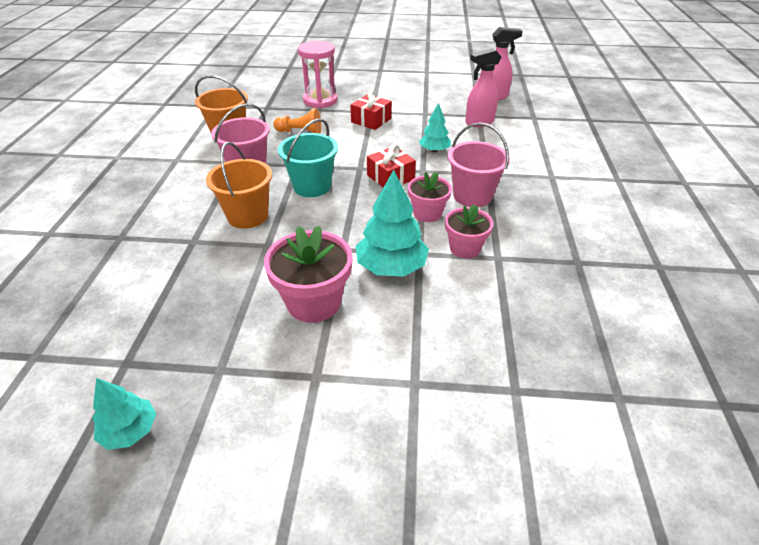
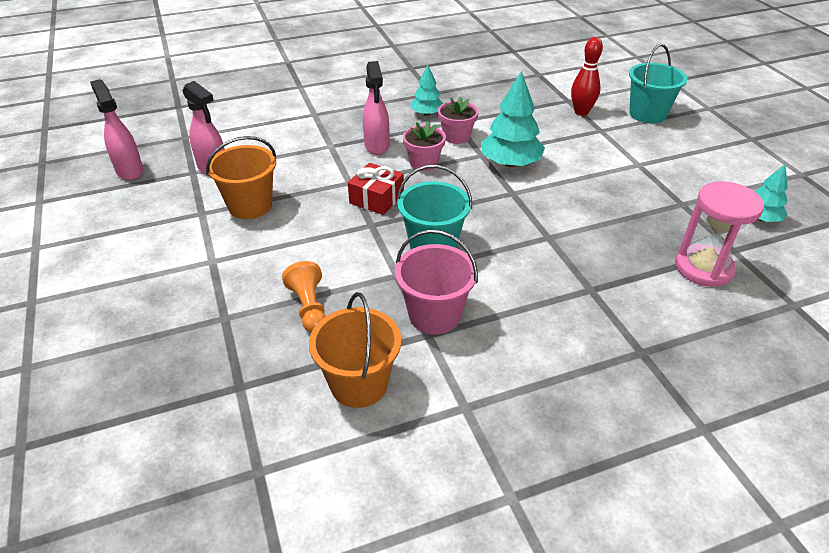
camera: 115 degrees left, 0 degrees up
orange bucket [206,142,272,229] -> orange bucket moved to [206,136,276,219]
pink flower pot [264,225,353,323] -> none
pink hourglass [298,41,338,108] -> pink hourglass moved to [675,181,764,287]
red gift [350,91,392,130] -> none
turquoise tree [419,103,451,152] -> turquoise tree moved to [410,64,443,116]
pink bucket [448,123,510,207] -> pink spray bottle [363,61,389,155]
none -> red bowling pin [571,37,603,116]
none -> turquoise bucket [629,44,688,124]

